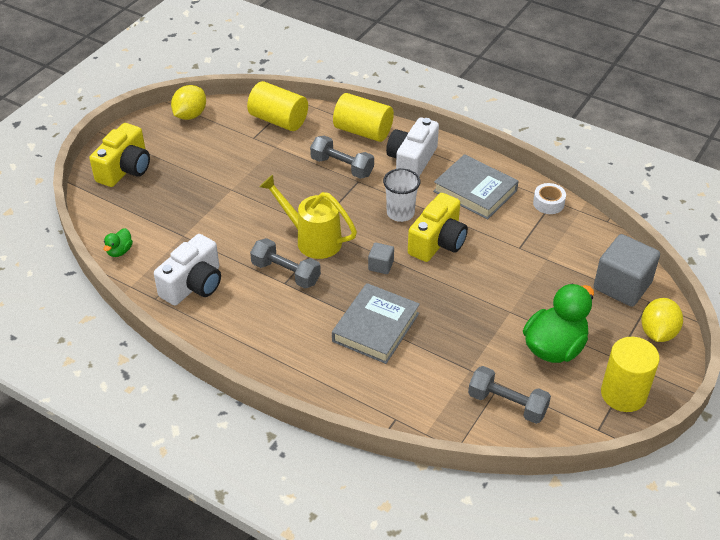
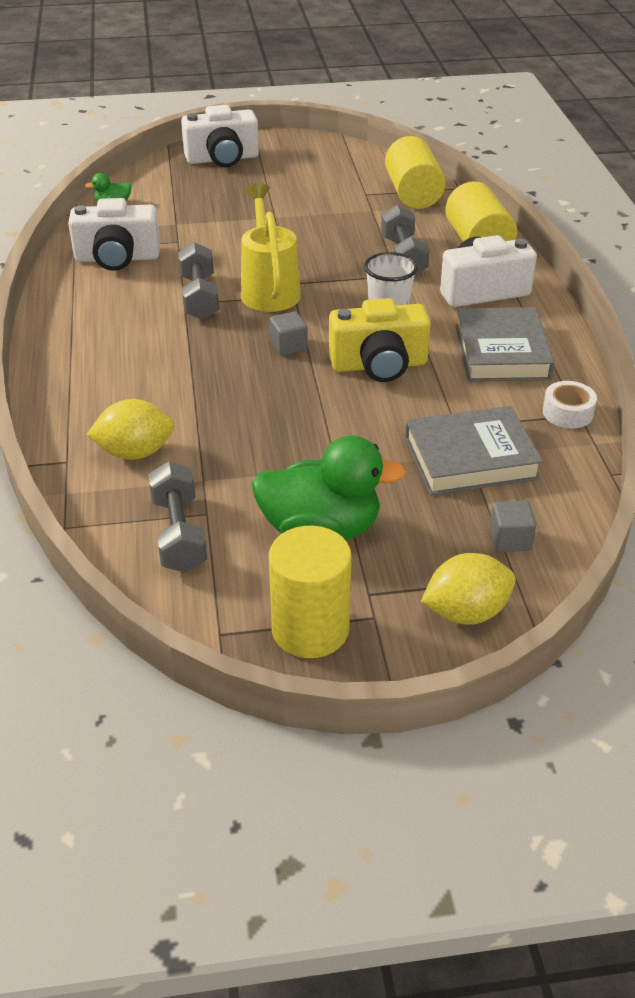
camera: 50 degrees right, 5 degrees down
yellow camera [89,123,150,187] -> white camera [181,105,259,167]
yellow lemon [171,85,206,120] -> yellow lemon moved to [86,399,175,460]
grey book [332,283,420,364] -> grey book moved to [405,406,543,495]
grey cube [594,234,660,307] -> grey cube [489,501,536,552], size x0.48

